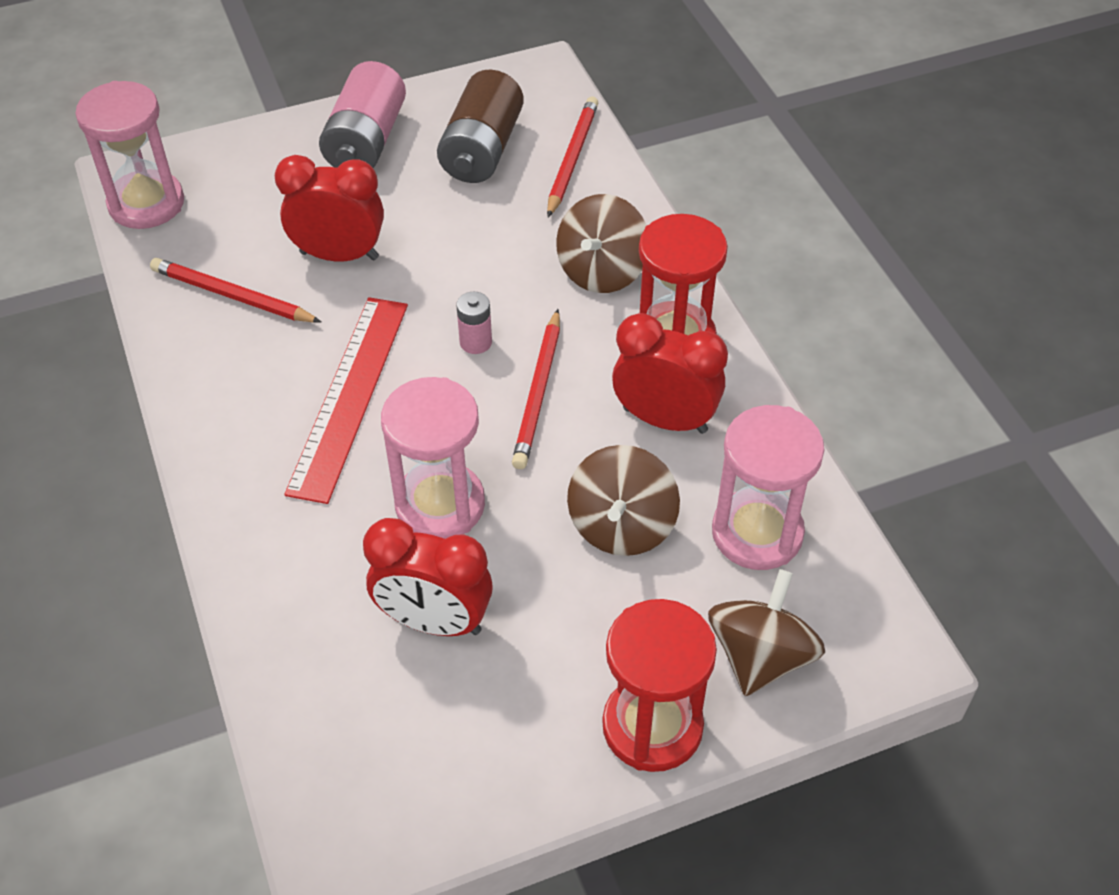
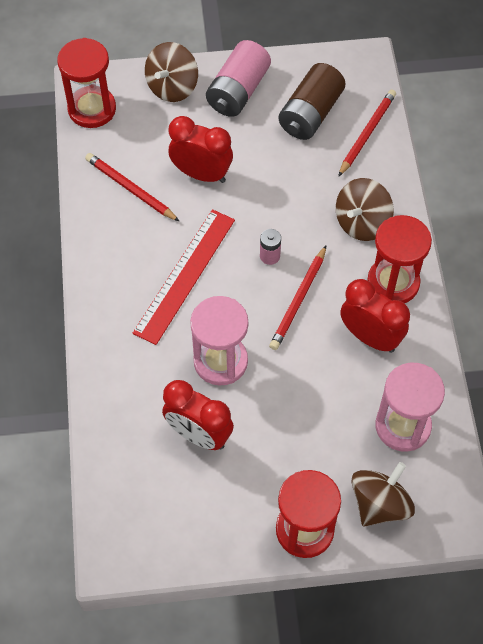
camera: 15 degrees right, 10 degrees up
pink hourglass [75,81,184,229] -> red hourglass [57,38,116,128]
brown spinning top [567,445,680,556] -> brown spinning top moved to [145,42,198,102]

